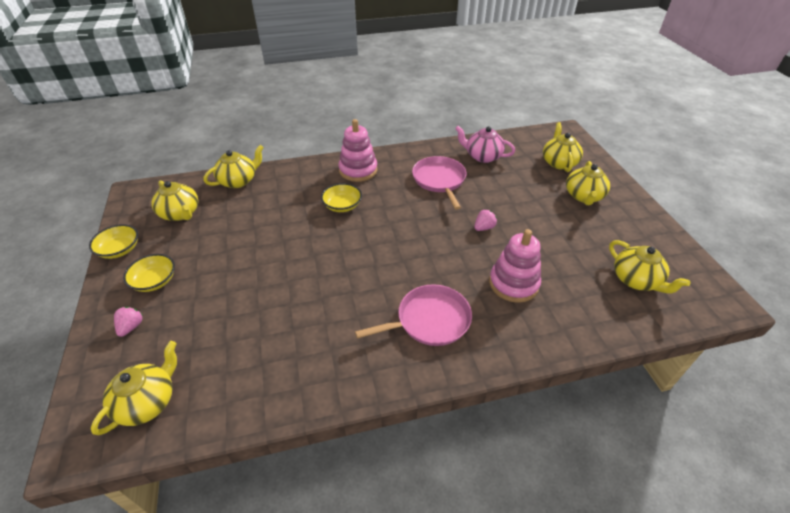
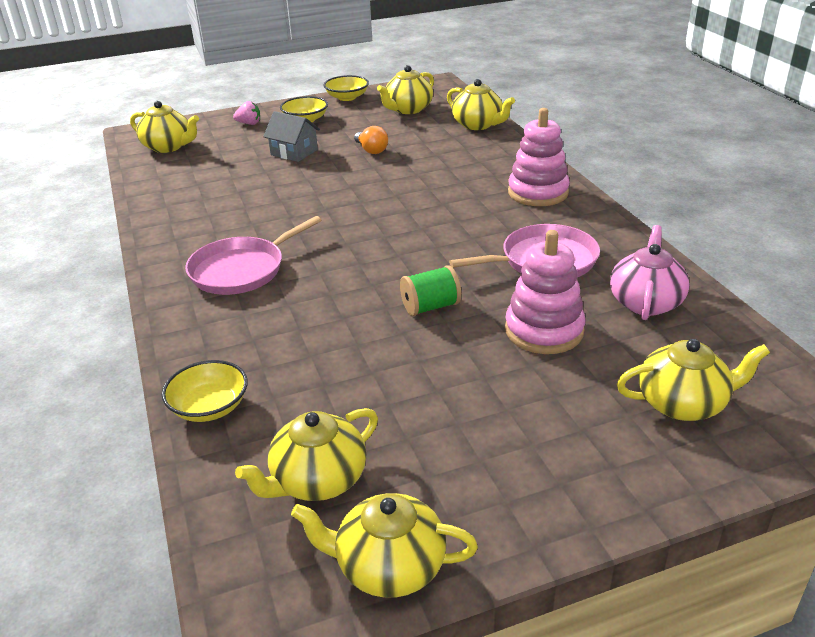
camera: 85 degrees right, 10 degrees down
yellow bowl [321,183,362,212] -> yellow bowl moved to [162,360,248,422]
pink pan [355,284,472,346] -> pink pan turned 75 degrees clockwise [185,216,322,295]
pink strawberry [474,209,497,231] -> green spool [400,265,461,316]
pink stacking toy [489,229,541,303] -> pink stacking toy moved to [505,230,585,354]
yellow teapot [566,161,610,205] -> yellow teapot moved to [291,493,478,598]
none -> grey house [263,111,320,162]
none -> orange light bulb [354,126,388,154]

